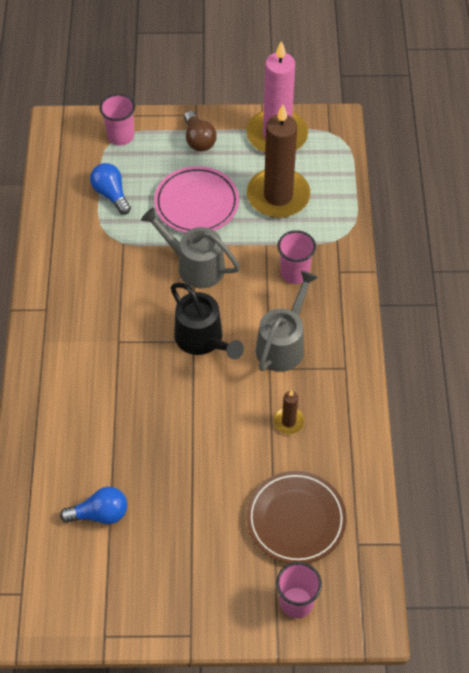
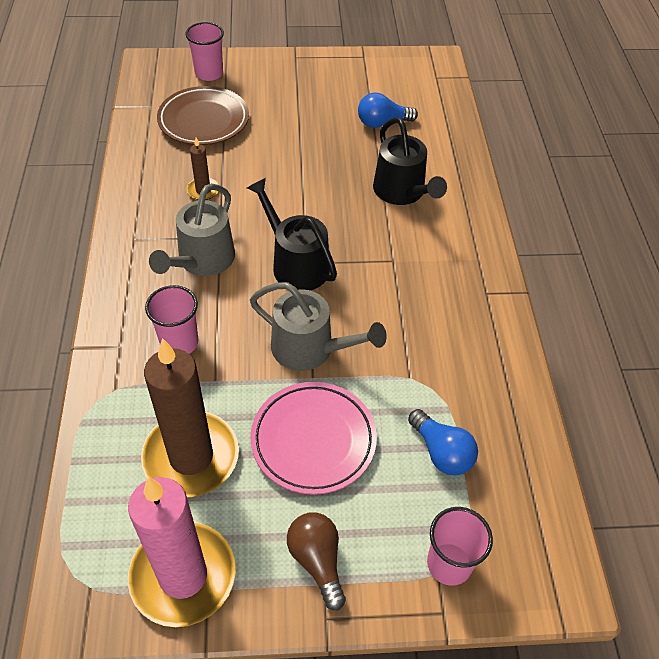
camera: 175 degrees right, 5 degrees down
none -> black watering can [373,117,447,205]

